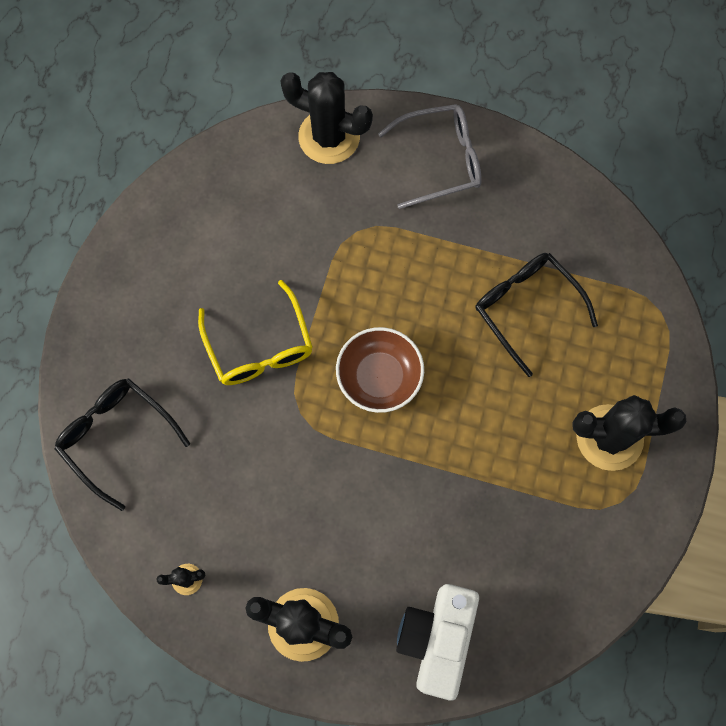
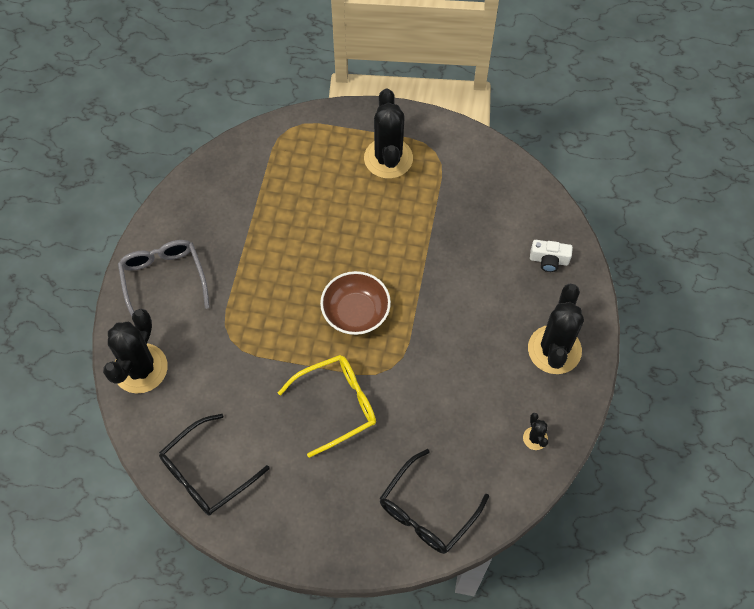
camera: 95 degrees left, 10 degrees down
white camera [396,584,479,701] -> white camera [530,240,573,272], size x0.52
black glasses [475,253,598,377] -> black glasses moved to [159,414,270,516]

